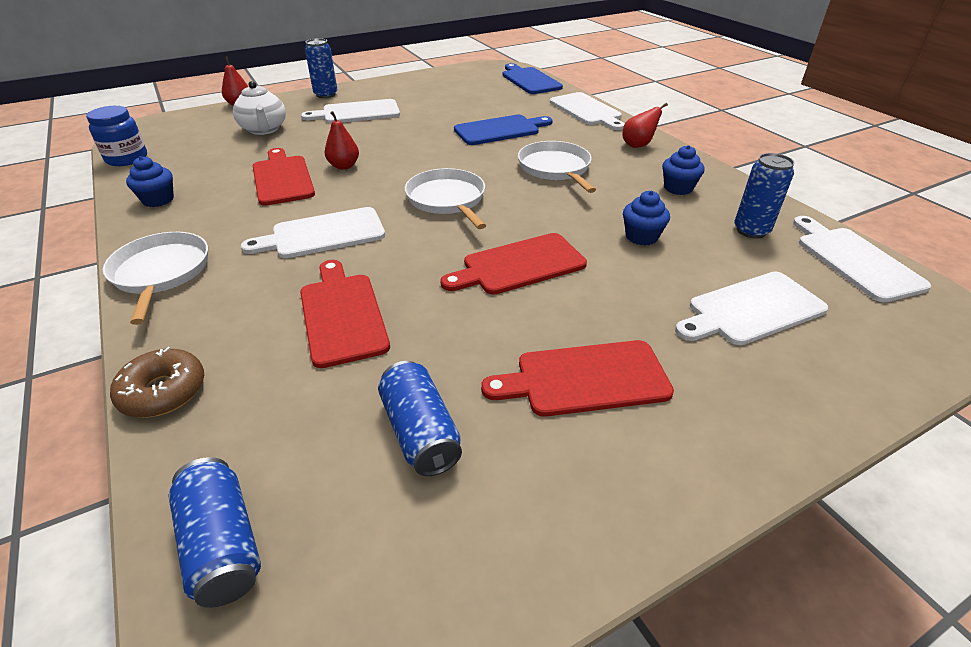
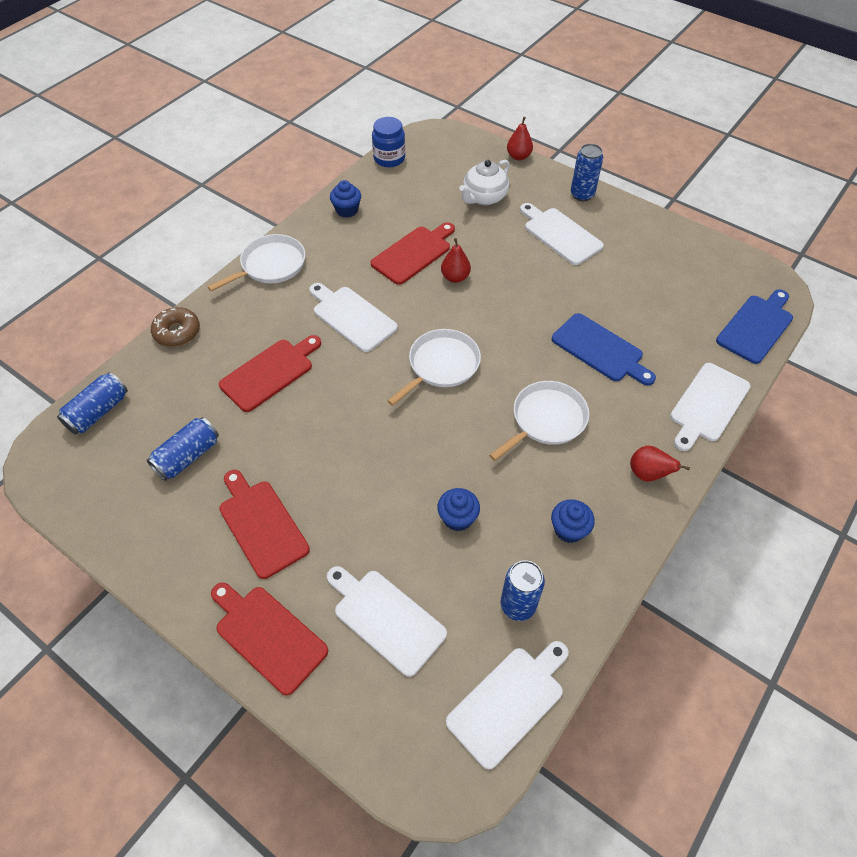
camera: 65 degrees right, 15 degrees up
red cutting board [440,233,587,295] -> red cutting board moved to [211,583,328,695]

